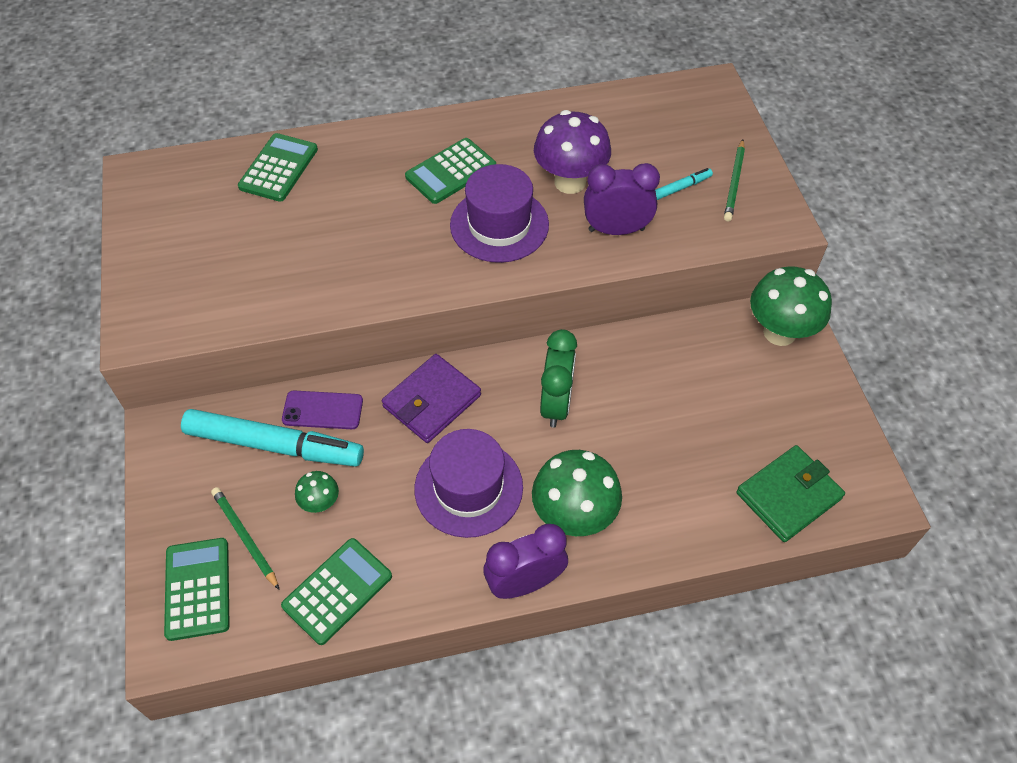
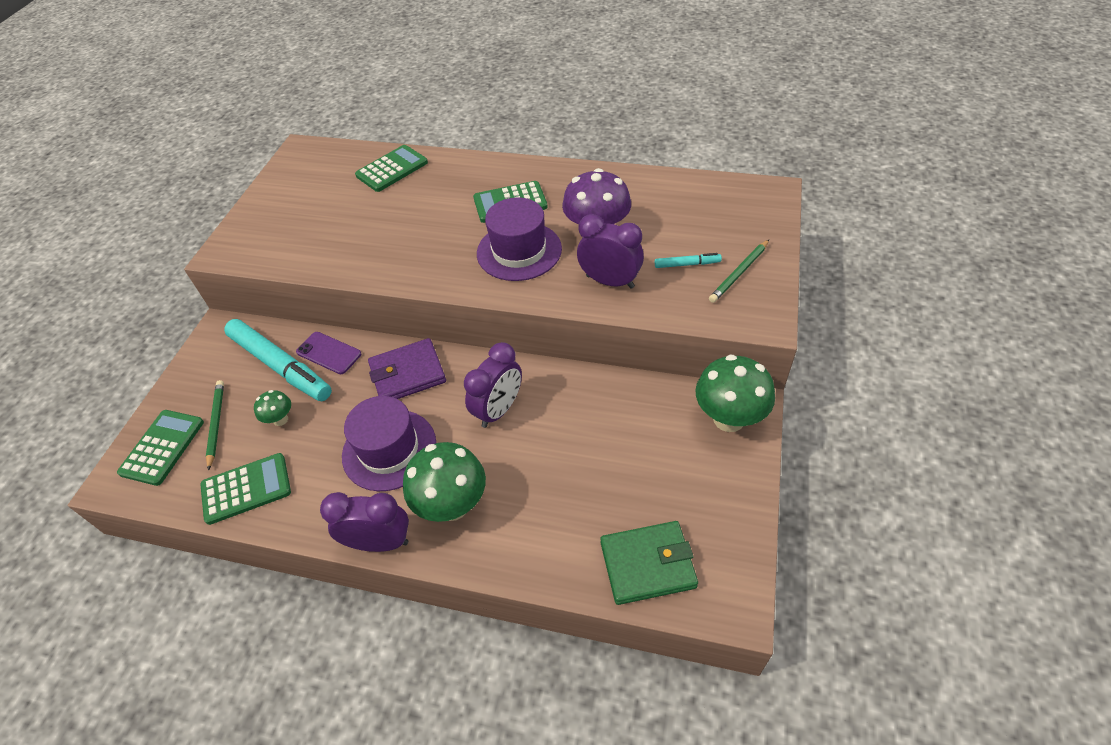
camera: 30 degrees right, 5 degrees down
green clock [540,329,577,428] -> purple clock [464,342,522,428]

